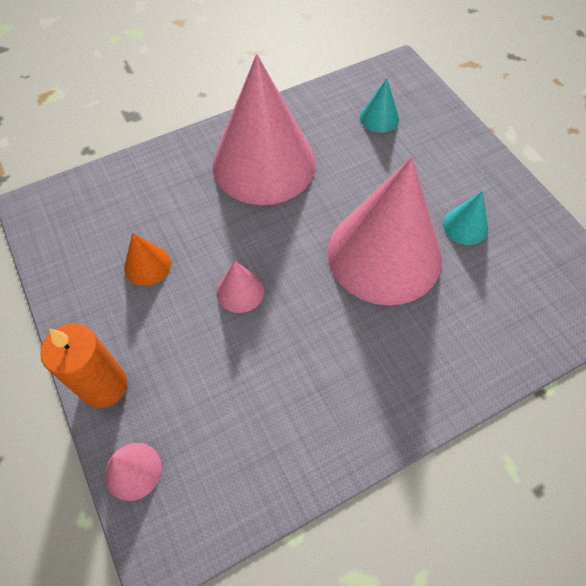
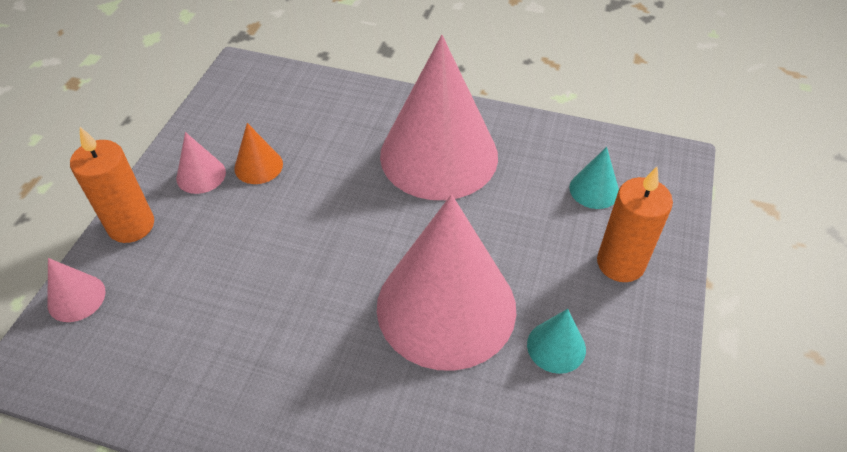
camera: 45 degrees right, 10 degrees down
pink cone [216,261,264,313] -> pink cone moved to [176,132,226,194]
none -> orange candle [597,167,673,282]

